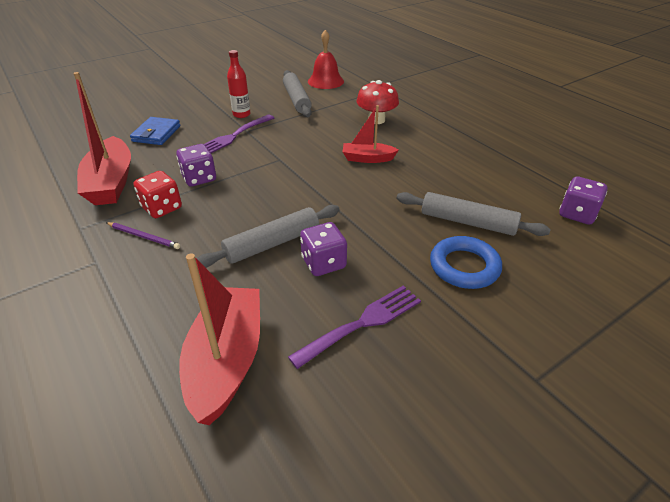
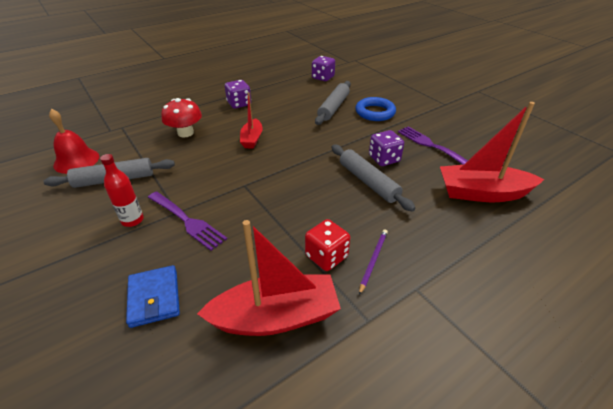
camera: 90 degrees left, 0 degrees up
blue wallet [130,117,180,145] -> blue wallet turned 60 degrees clockwise [126,265,180,328]
purple dice [176,144,216,187] -> purple dice moved to [225,80,251,109]

